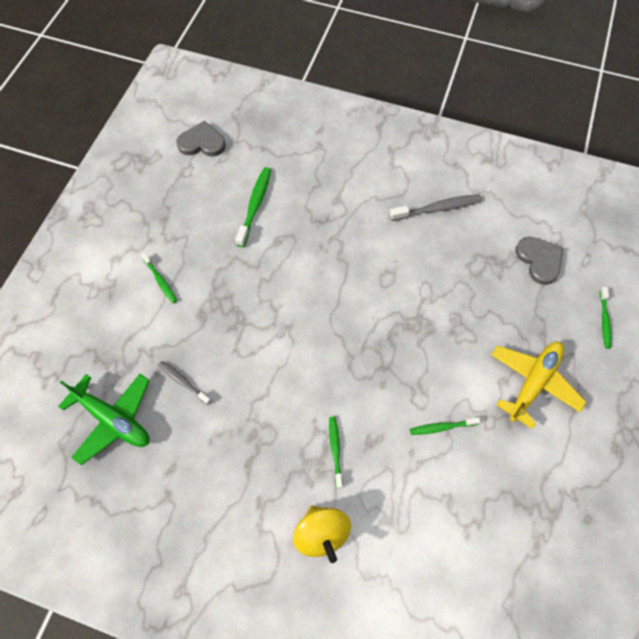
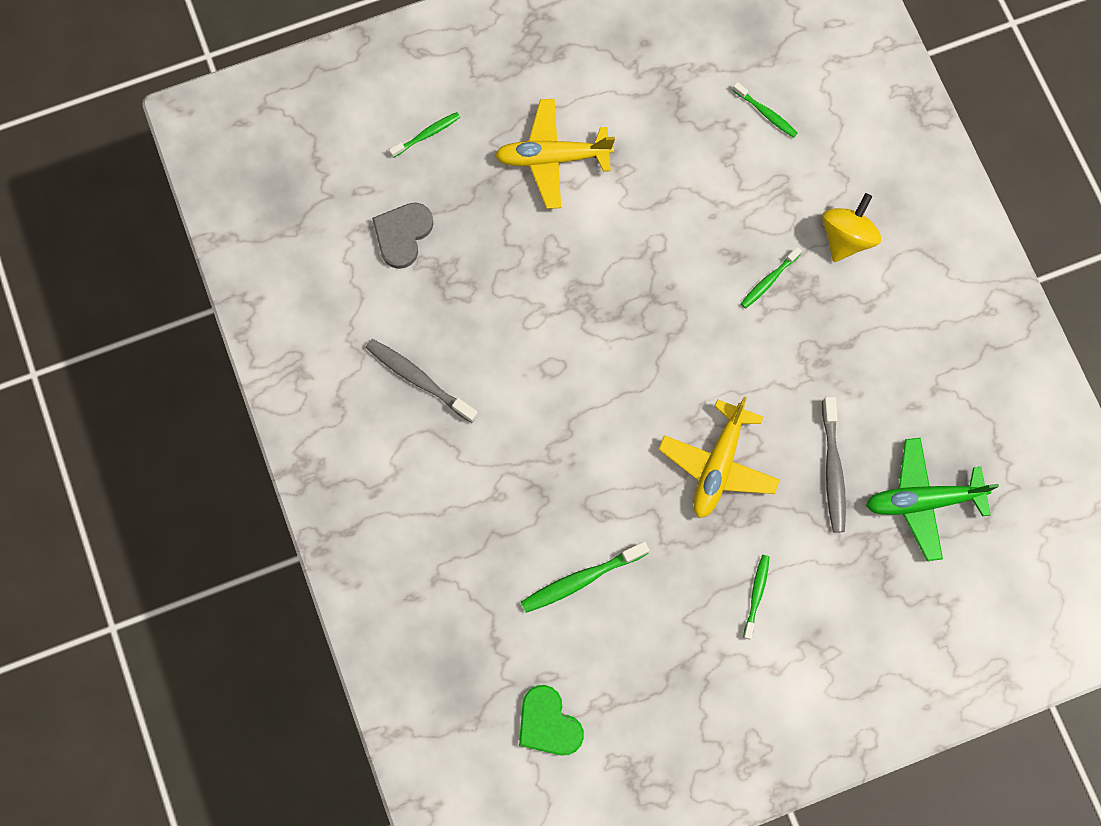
camera: 130 degrees left, 10 degrees up
green plane [58,374,150,465] -> green plane turned 90 degrees counterclockwise [866,438,999,561]
grey toothbrush [158,361,211,405] -> grey toothbrush [822,397,846,533], size x1.60
grey heart [176,121,226,157] -> green heart [519,685,584,756]
green toothbrush [410,417,480,435] -> green toothbrush moved to [733,82,798,138]
none -> yellow plane [658,397,780,518]

